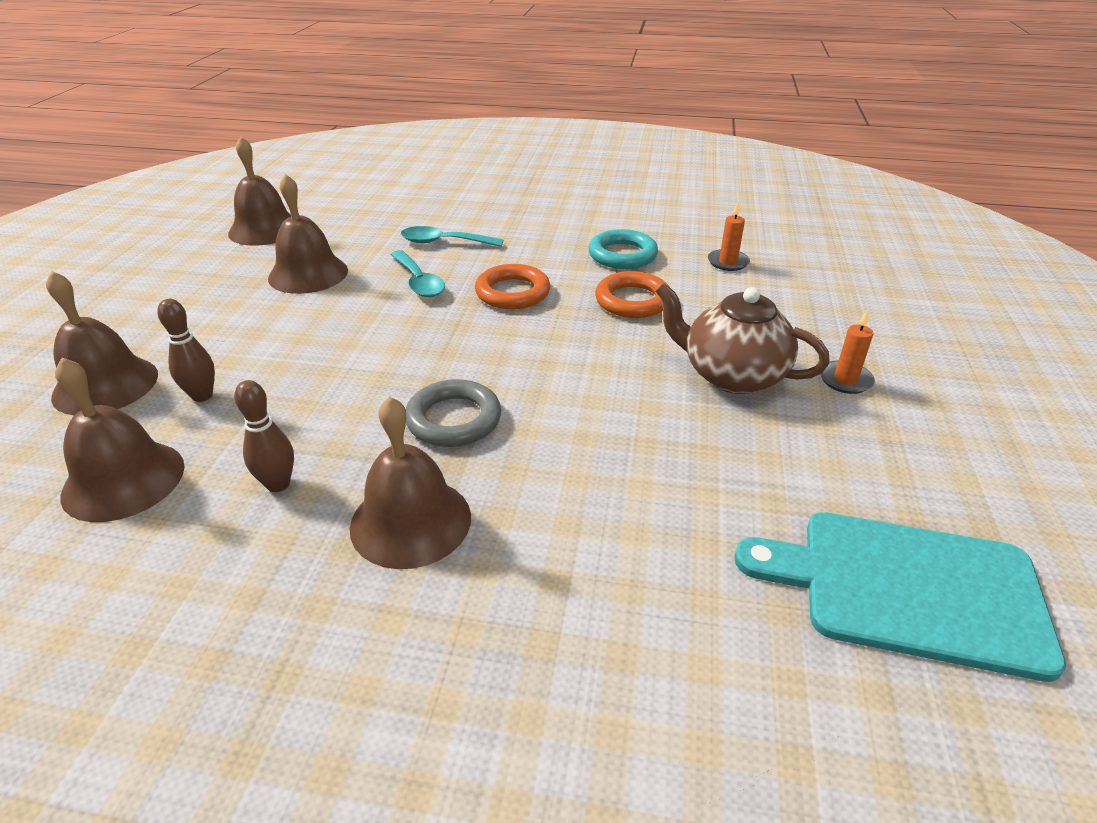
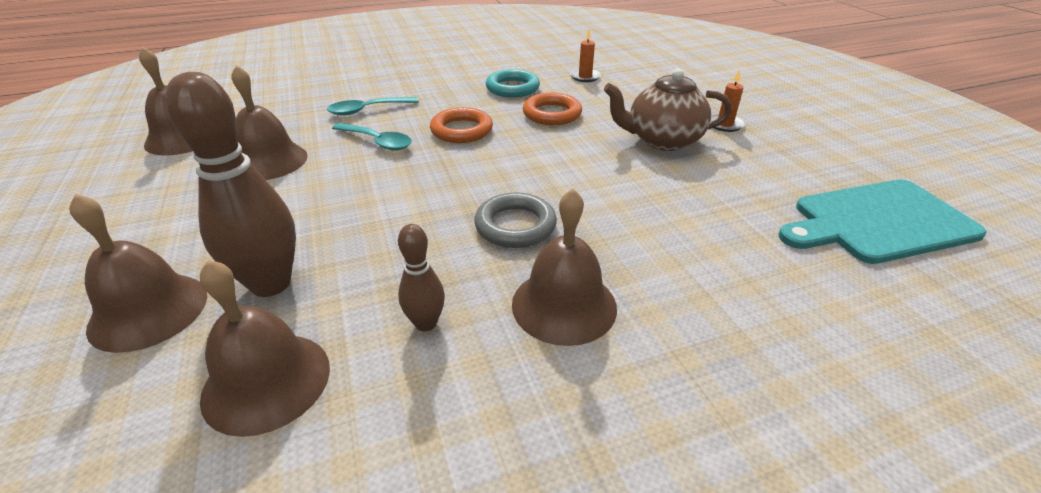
camera: 30 degrees left, 0 degrees up
brown bowling pin [157,299,215,402] -> brown bowling pin [165,72,296,297], size x1.92

